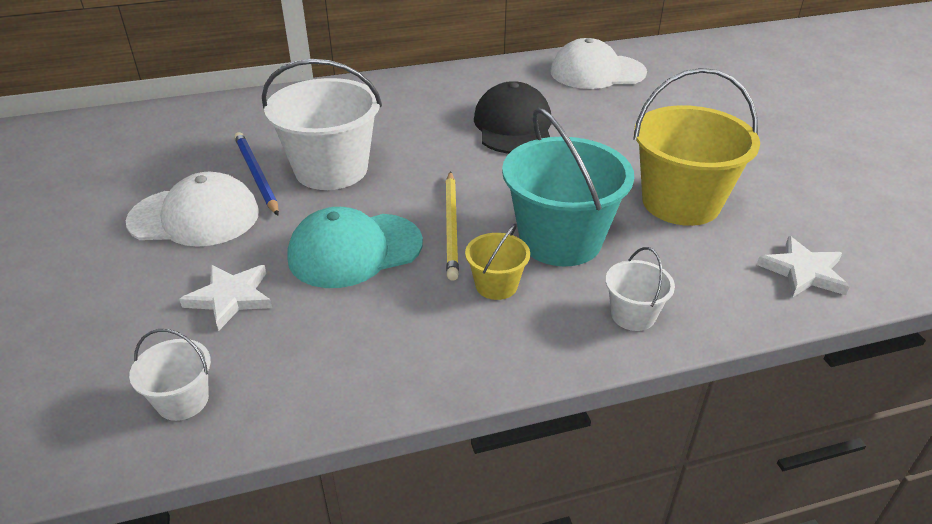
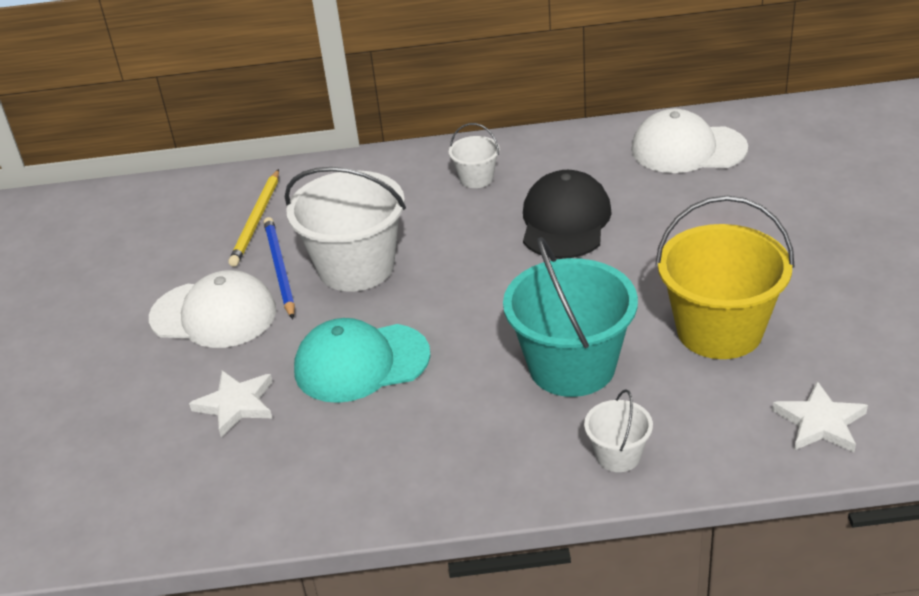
camera: 15 degrees right, 0 degrees up
white bucket [129,329,211,421] -> white bucket moved to [449,123,500,188]
yellow pencil [445,171,459,281] -> yellow pencil moved to [228,169,279,267]
yellow bucket [465,224,530,300] -> none

